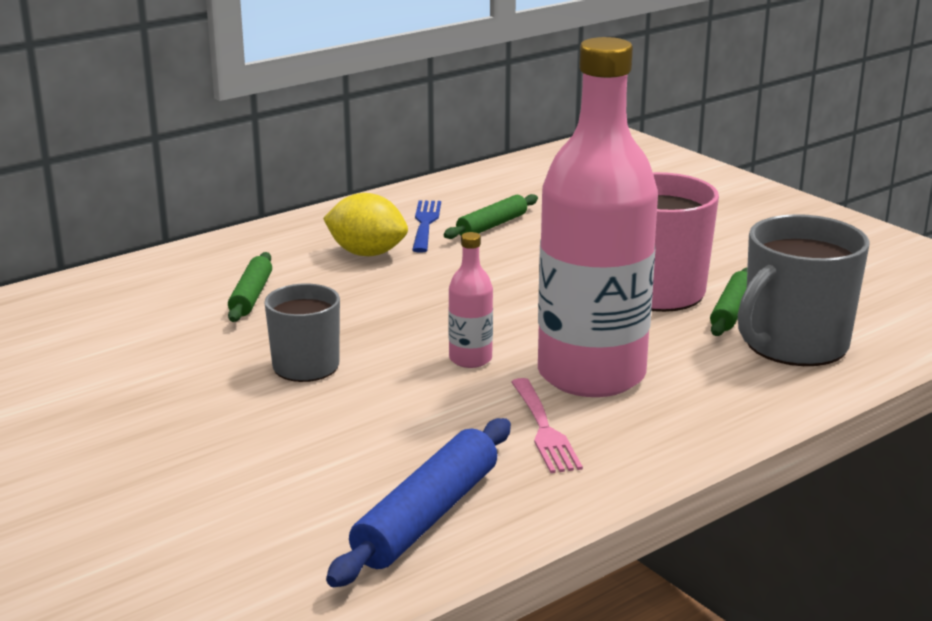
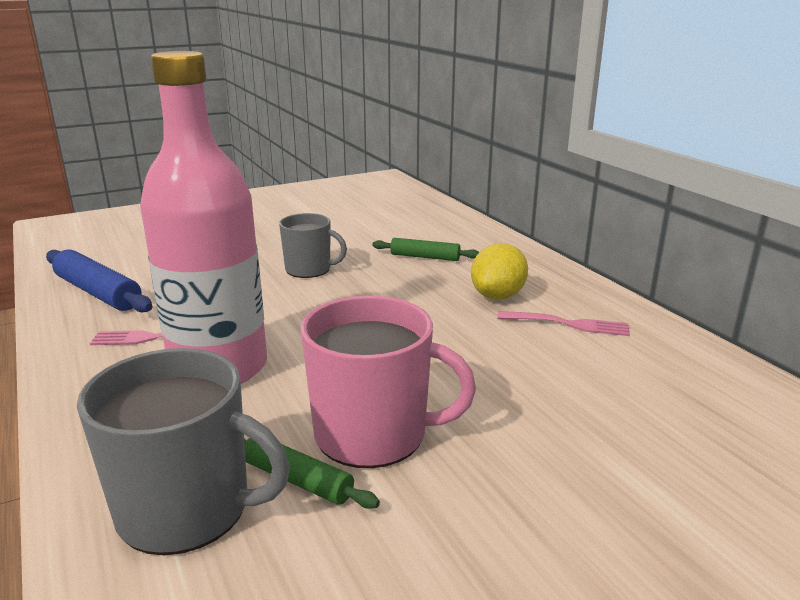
camera: 100 degrees right, 0 degrees up
blue fork [412,200,441,253] -> pink fork [497,311,630,336]
green rolling pin [444,194,538,239] -> none
pink bottle [448,232,493,368] -> none
grey mug [738,214,870,366] -> grey mug turned 135 degrees clockwise [77,348,290,555]

